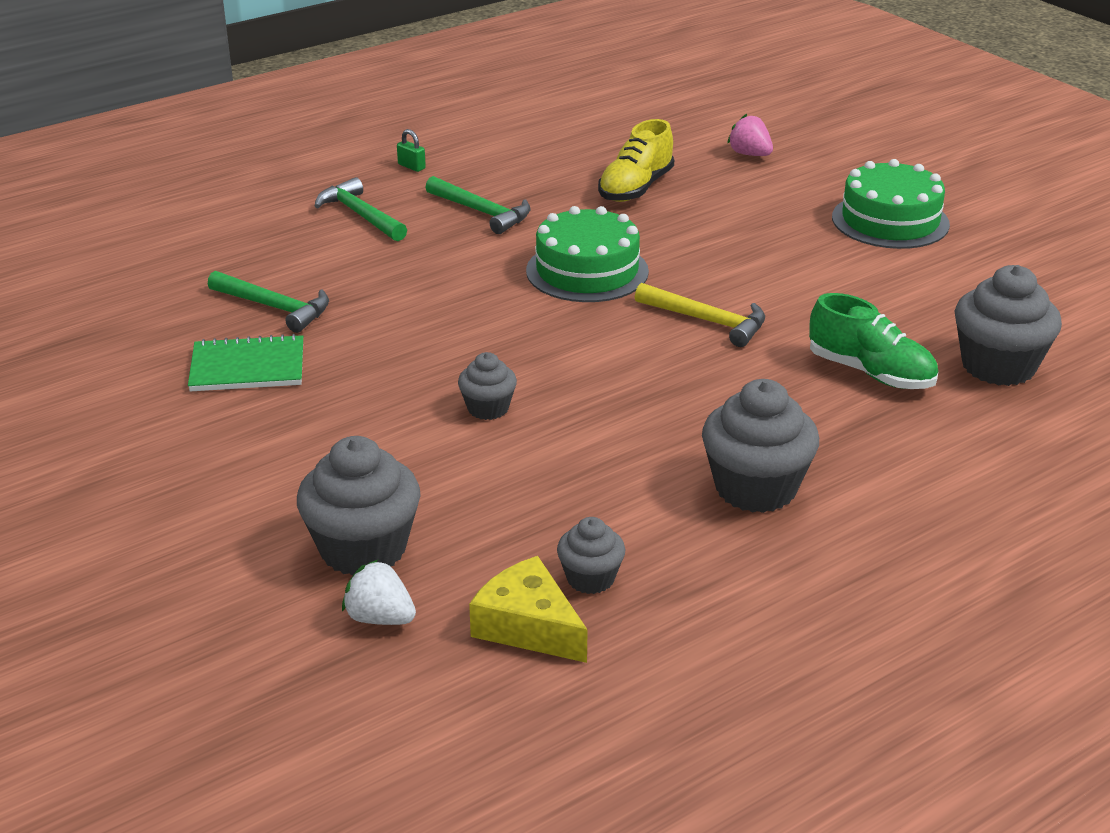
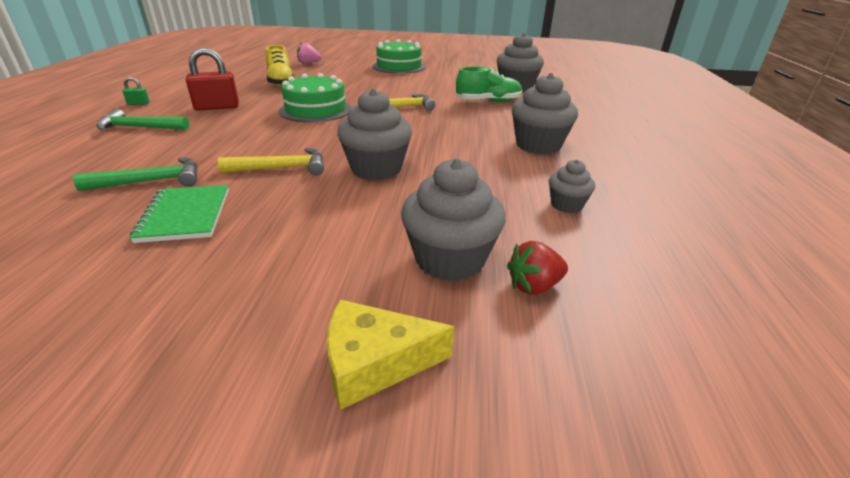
camera: 50 degrees left, 0 degrees up
green notebook [188,334,303,391] -> green notebook turned 45 degrees counterclockwise [130,185,229,243]
white strawberry [342,560,416,625] -> red strawberry [507,241,568,295]
green hammer [425,176,530,234] -> red padlock [186,48,239,111]
grey cupcake [458,352,517,420] -> grey cupcake [337,88,412,180], size x1.83
yellow cheese [469,556,587,663] -> yellow cheese moved to [327,299,454,410]
none -> yellow hammer [218,148,324,175]

